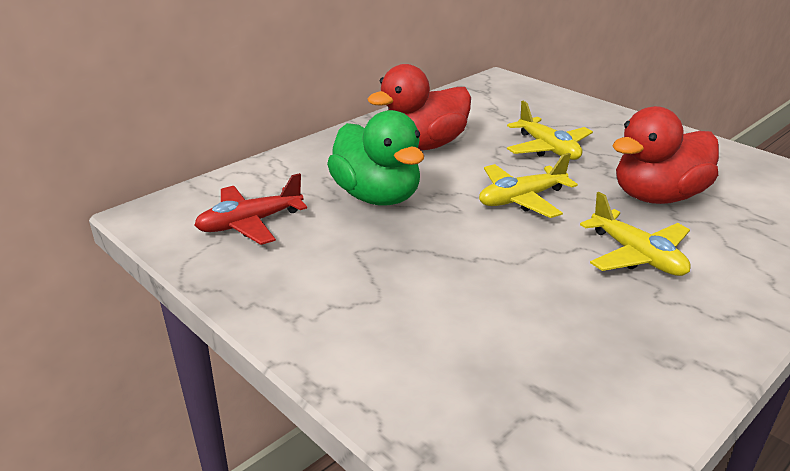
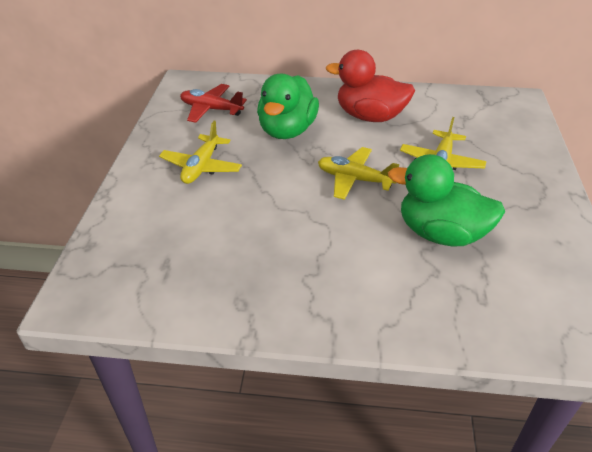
camera: 50 degrees right, 10 degrees up
yellow plane [580,192,691,276] -> yellow plane moved to [159,121,242,184]
red duck [613,106,719,204] -> green duck [388,154,505,246]

